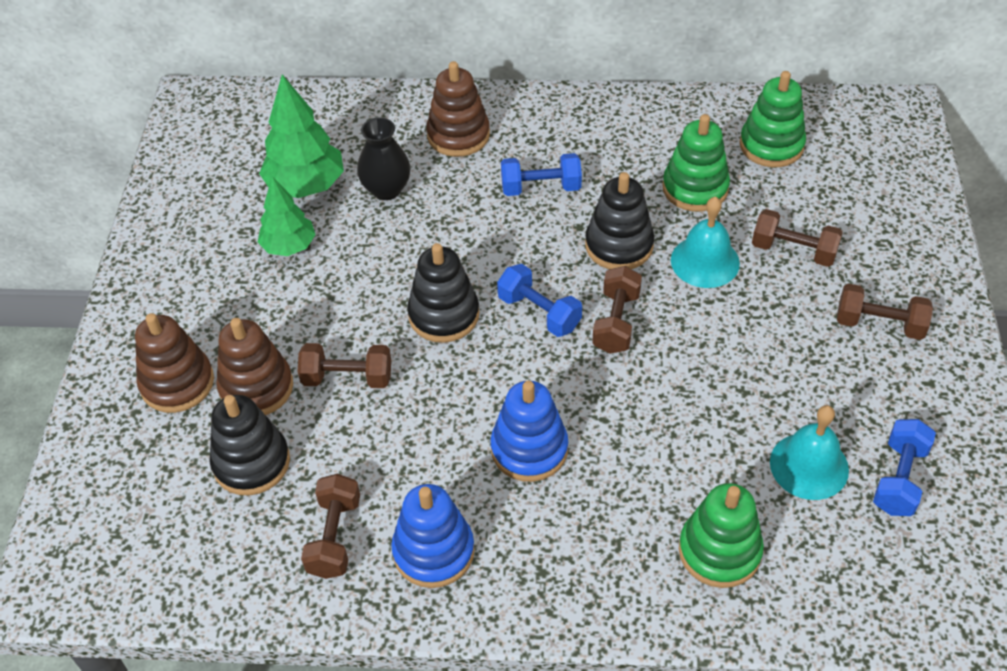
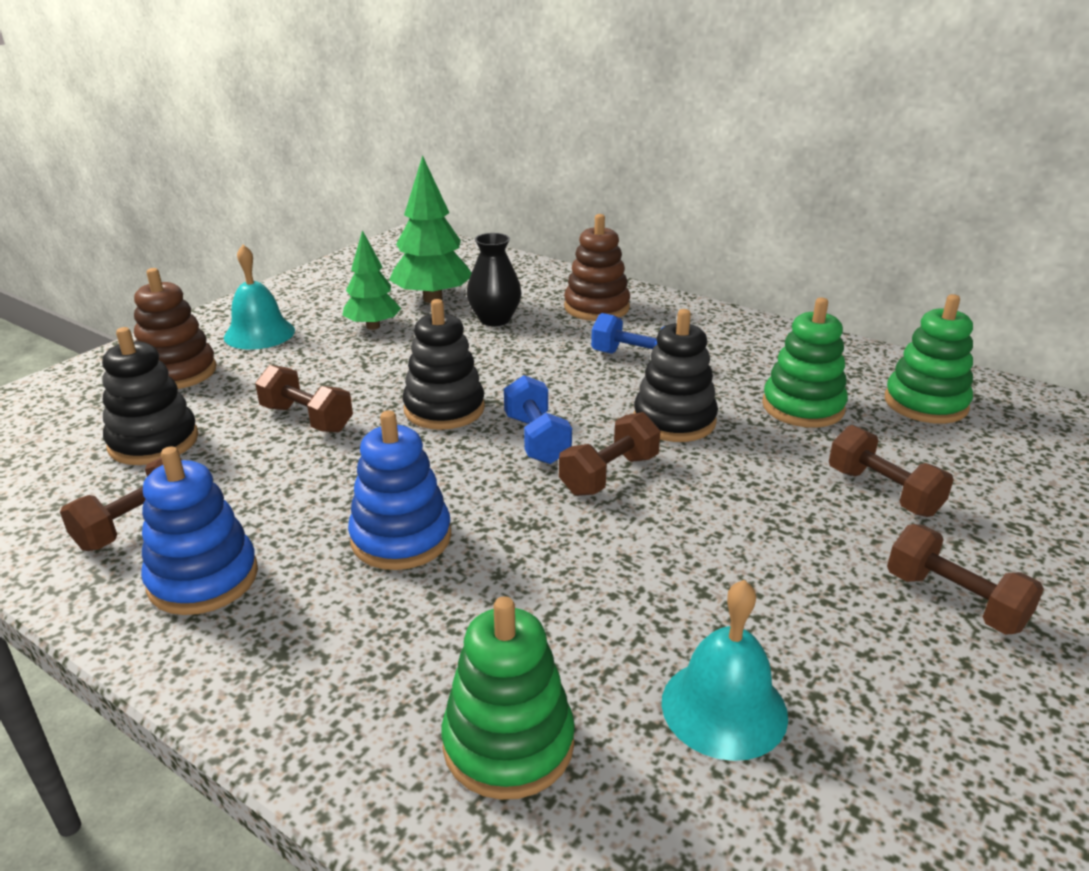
camera: 30 degrees right, 20 degrees down
brown stacking toy [216,318,293,415] -> none
turquoise bell [671,196,740,288] -> turquoise bell moved to [224,245,295,350]
blue dumbbell [873,419,936,516] -> none

